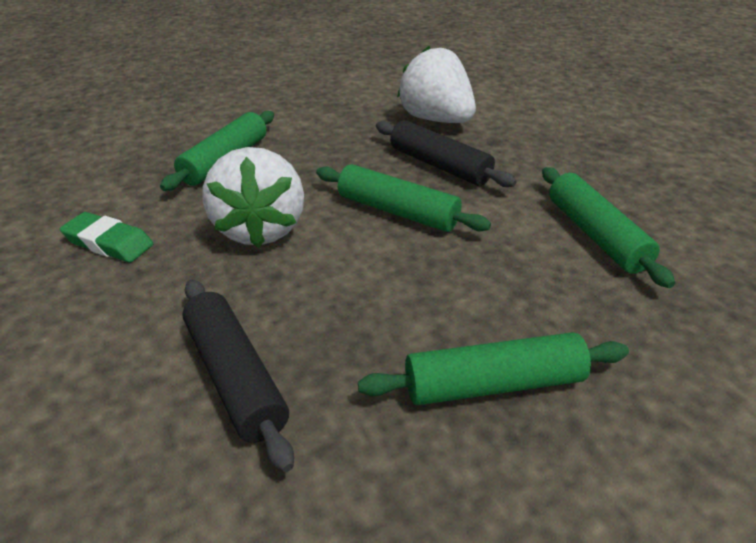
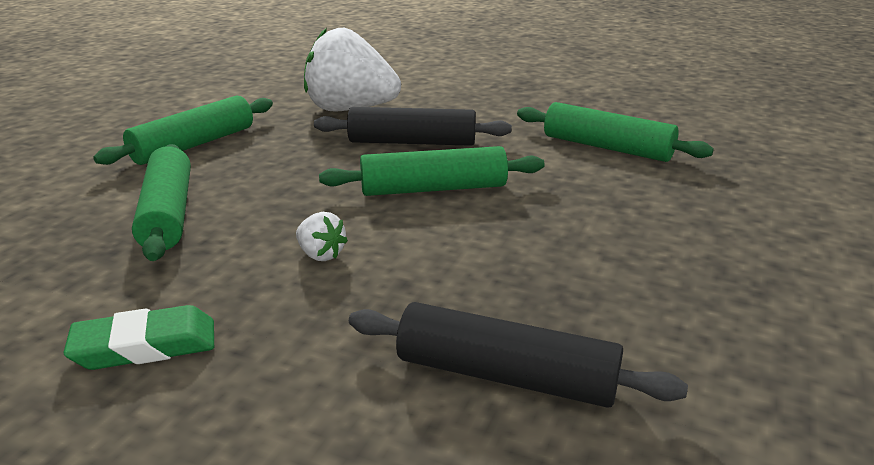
camera: 40 degrees left, 10 degrees down
white strawberry [203,147,304,248] -> white strawberry [296,212,348,261], size x0.40
green rolling pin [358,332,629,405] -> green rolling pin moved to [93,95,273,165]

